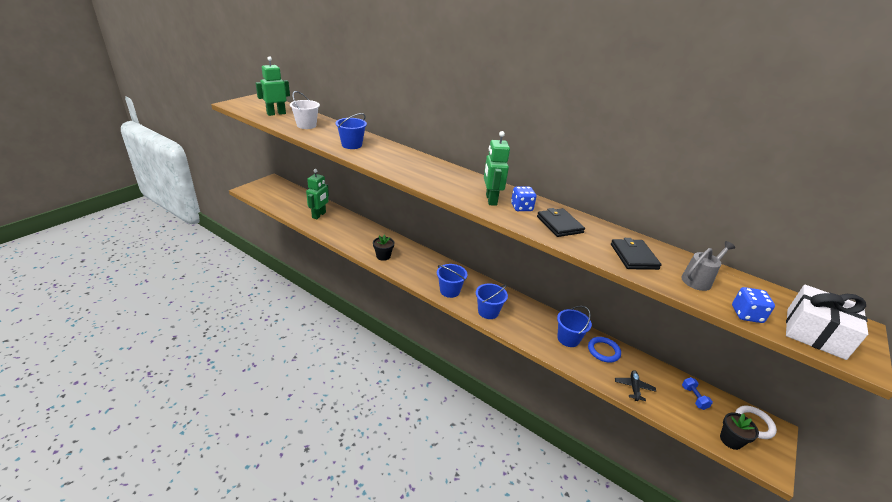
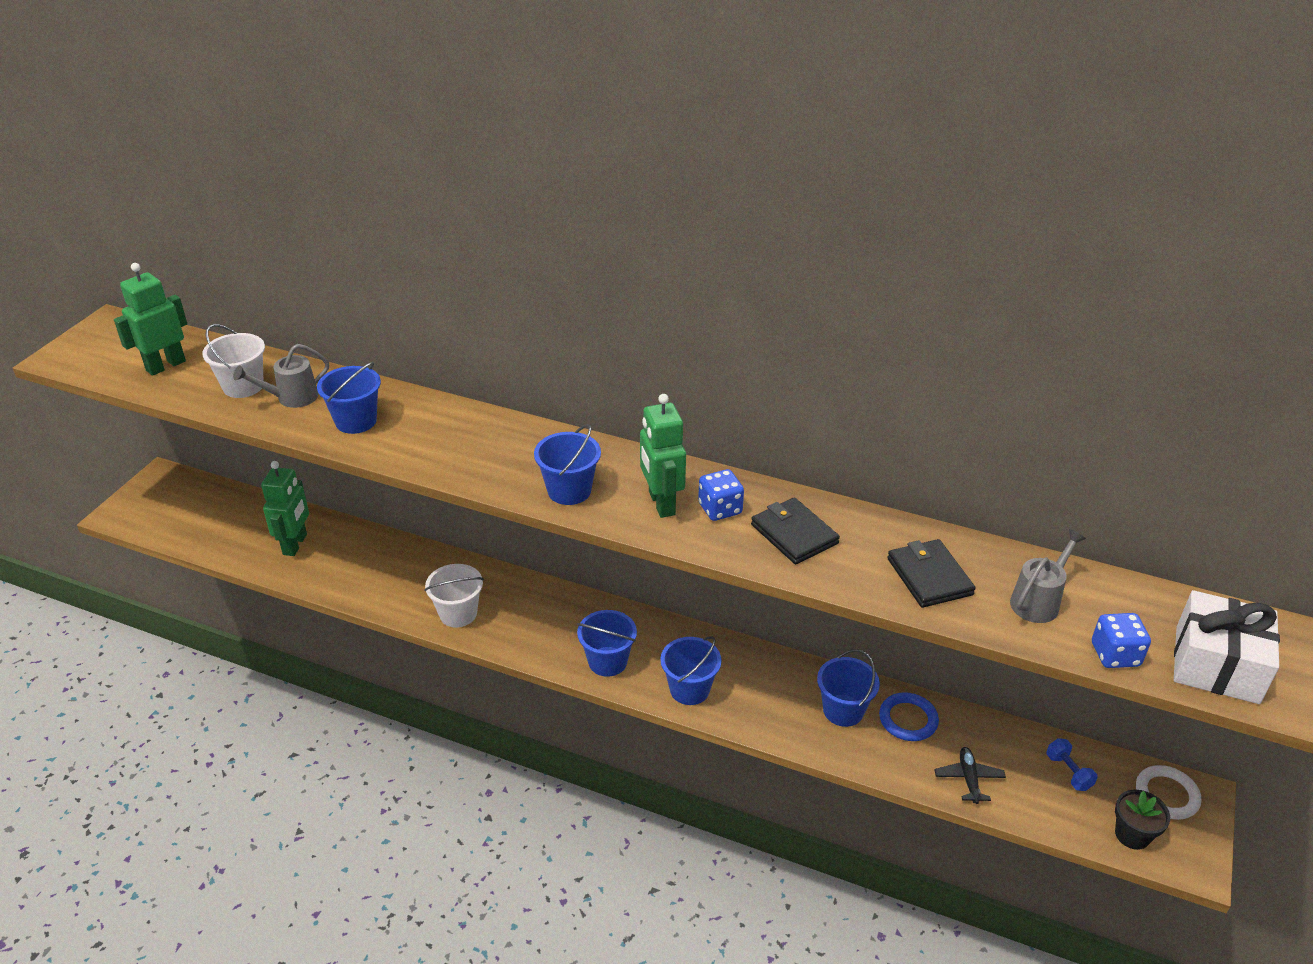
camera: 10 degrees left, 5 degrees up
black flower pot [373,234,394,261] -> white bucket [425,564,484,627]
none -> grey watering can [233,344,329,408]
none -> blue bucket [534,424,601,505]

